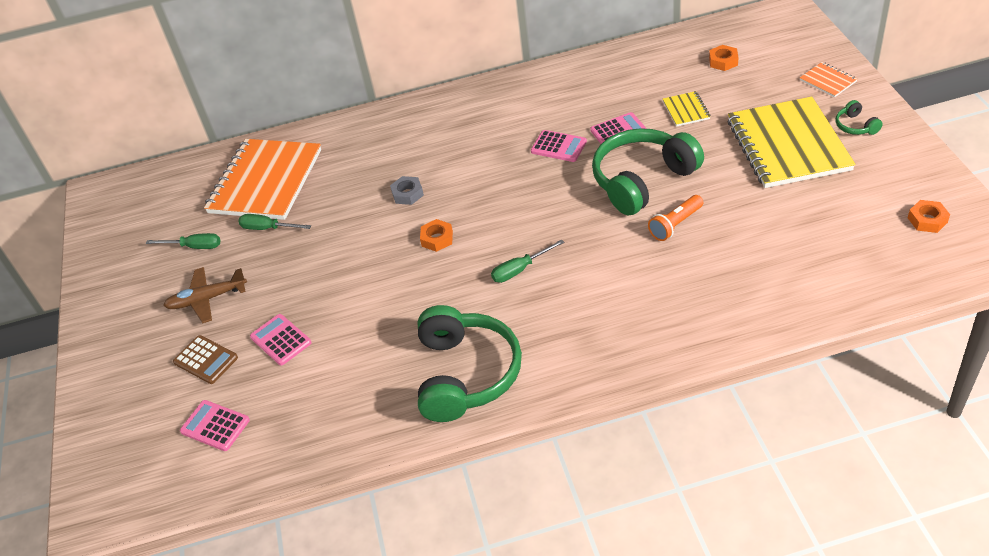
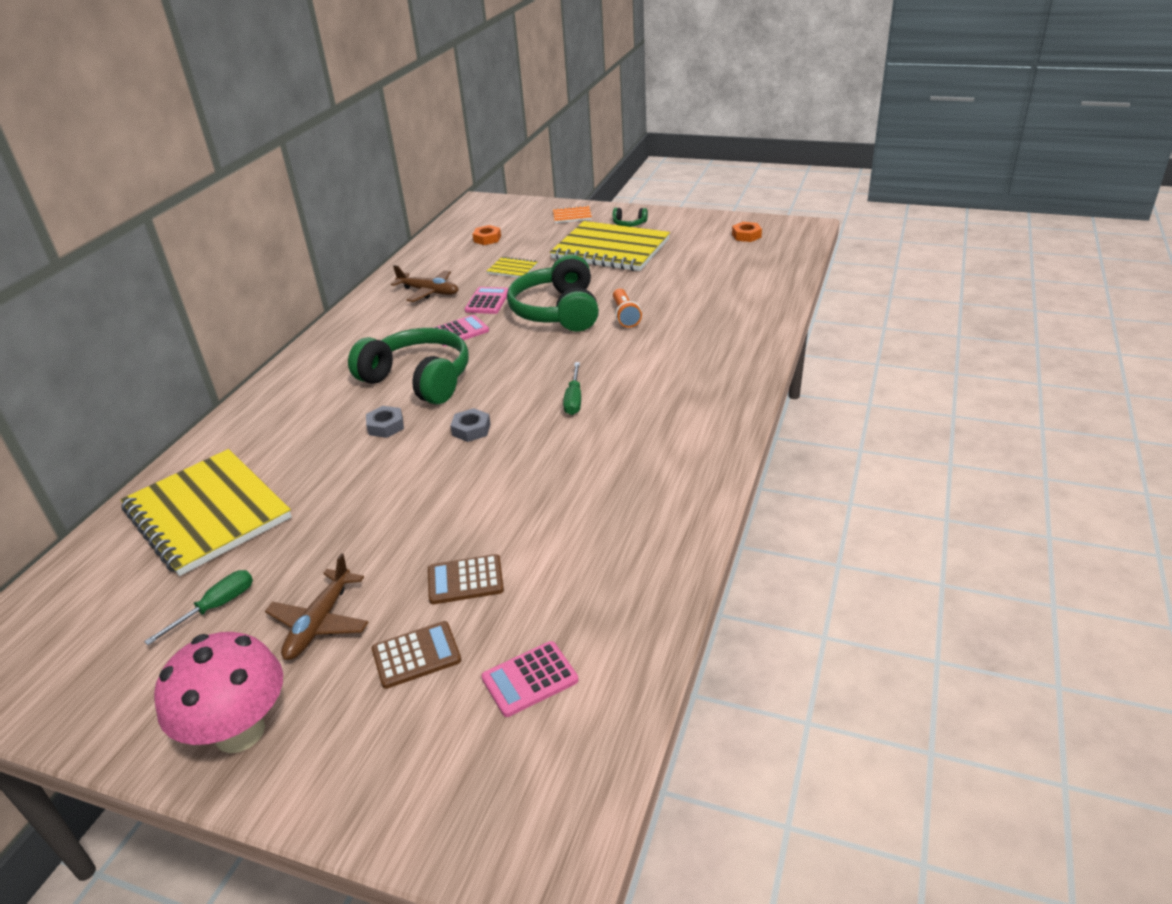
camera: 60 degrees left, 10 degrees down
orange notebook [204,139,321,220] -> yellow notebook [121,449,292,576]
green screwdriver [238,214,311,230] -> none
pink calculator [250,314,312,366] -> brown calculator [428,554,504,604]
green headphones [418,305,522,422] -> green headphones moved to [348,328,468,405]
orange nut [420,219,453,252] -> grey nut [450,408,491,442]
none -> pink mushroom [154,632,283,753]
none -> brown plane [391,265,458,302]

